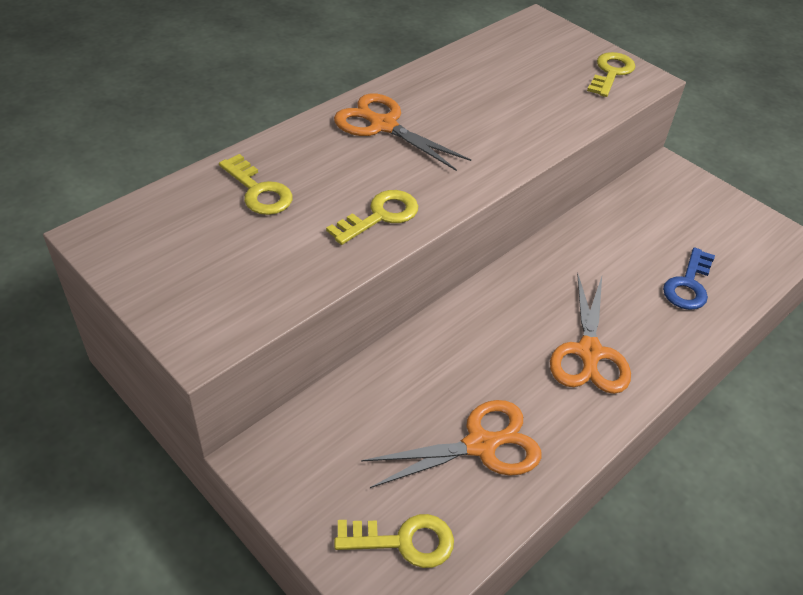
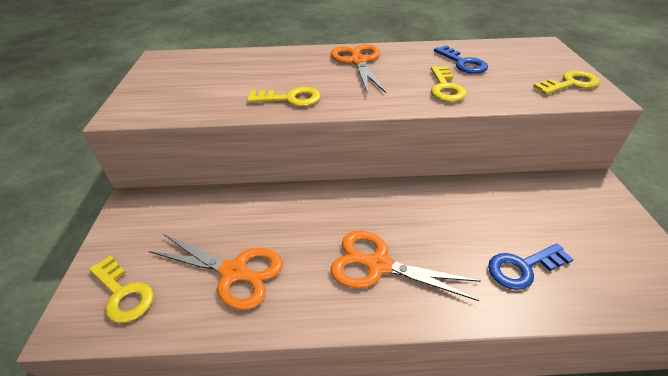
camera: 45 degrees right, 5 degrees down
yellow key [219,154,293,215] -> yellow key moved to [431,66,467,102]
orange scissors [550,273,631,394] -> orange scissors turned 60 degrees clockwise [331,231,480,301]
none -> blue key [434,46,488,74]

